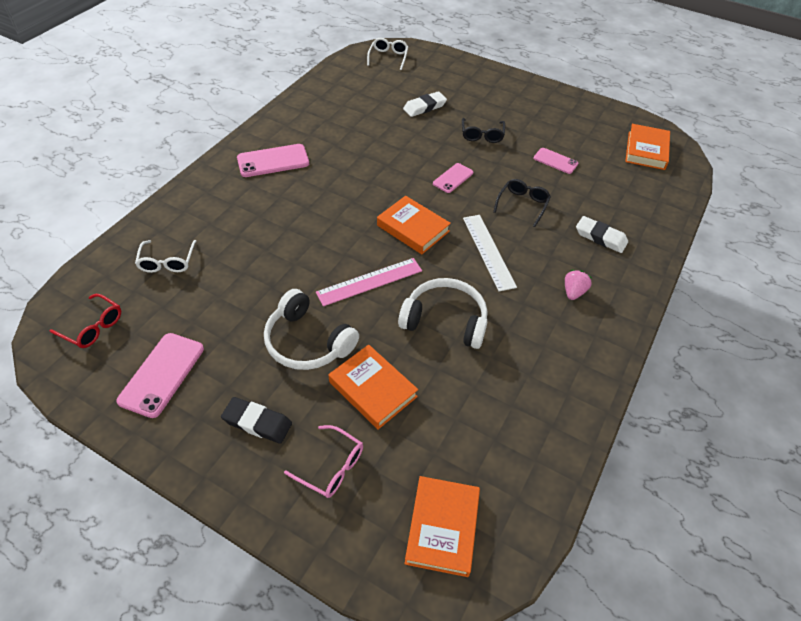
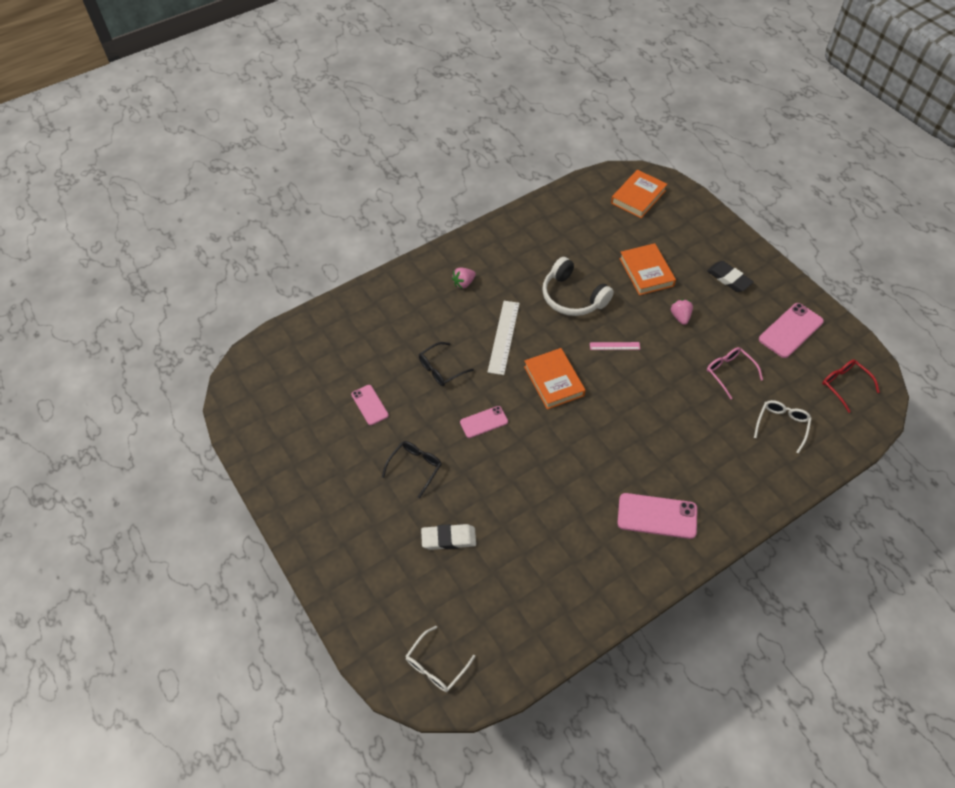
camera: 150 degrees left, 5 degrees up
white headphones [264,289,359,370] -> pink strawberry [671,299,693,325]
pink glasses [284,425,363,498] -> pink glasses moved to [707,347,763,399]
pink ruler [316,258,422,306] -> pink ruler [590,342,640,350], size x0.54
white eraser [576,216,628,253] -> none
orange book [625,124,670,170] -> none

